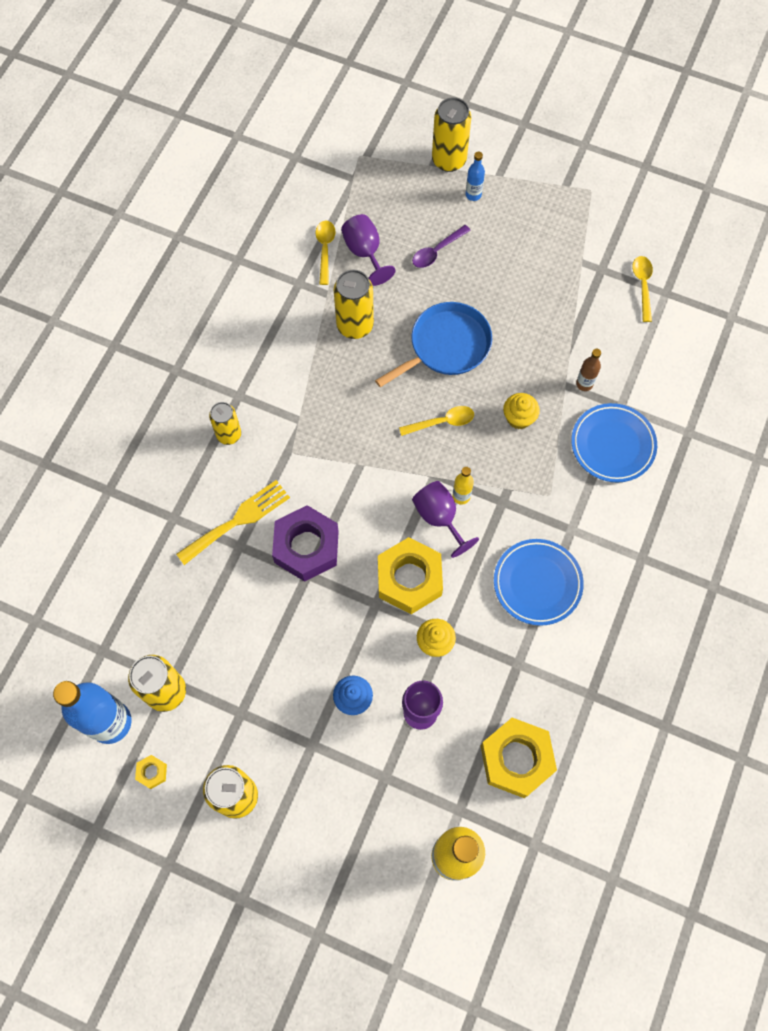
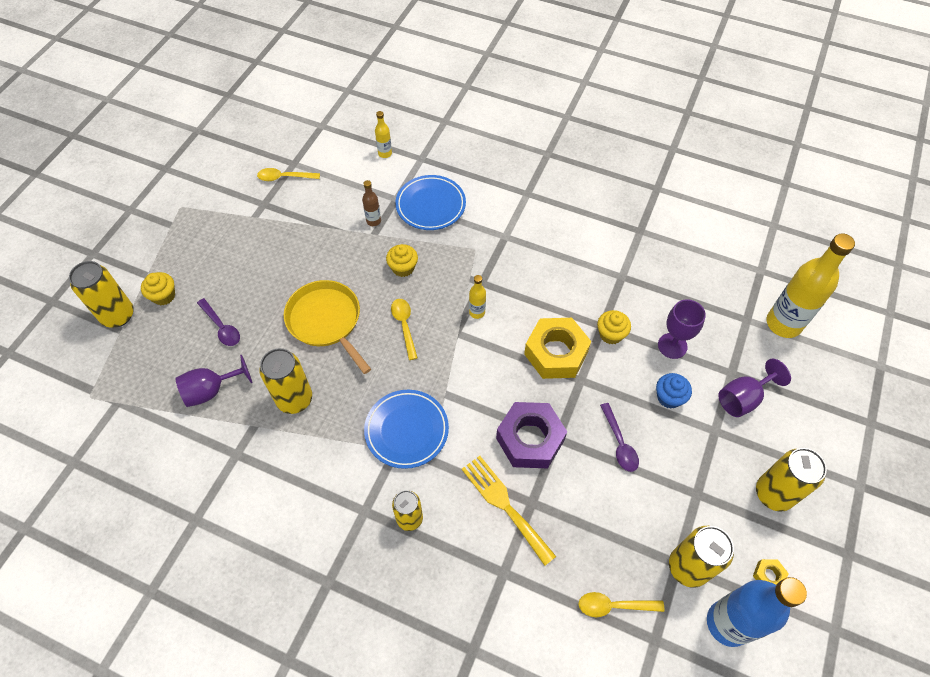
camera: 90 degrees left, 10 degrees down
yellow spoon [315,221,336,285] -> yellow spoon moved to [579,592,664,617]
blue pan [375,302,492,387] -> yellow pan [284,280,371,374]
purple goblet [412,481,479,558] -> purple goblet moved to [718,359,791,417]
blue bottle [465,152,485,201] -> yellow cupcake [141,272,175,305]
yellow nut [481,718,557,798] -> none
blue plate [494,539,584,626] -> blue plate moved to [364,390,449,469]
none -> yellow bottle [375,111,392,158]
none -> purple spoon [600,403,639,472]

